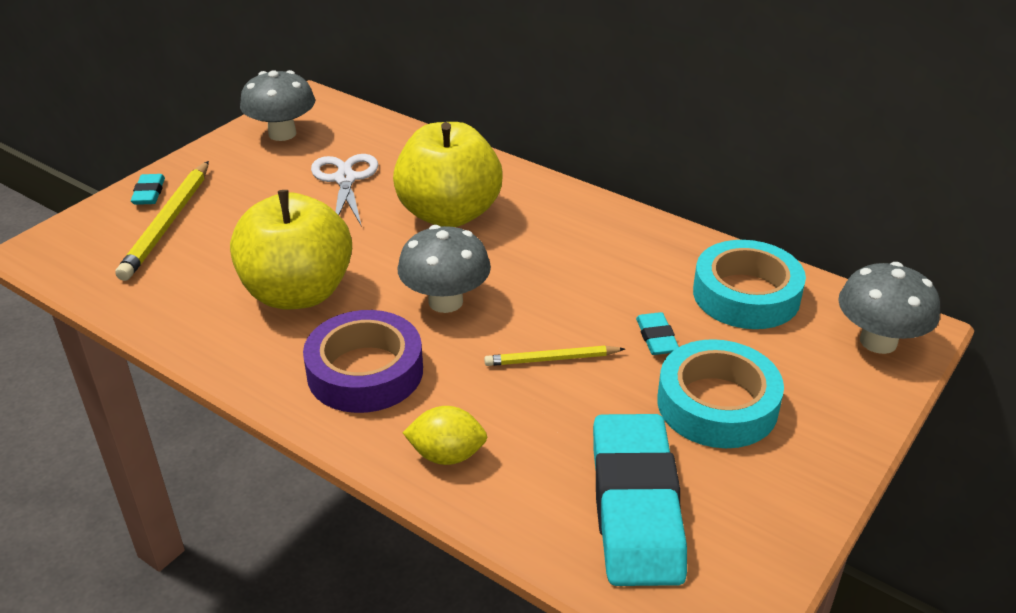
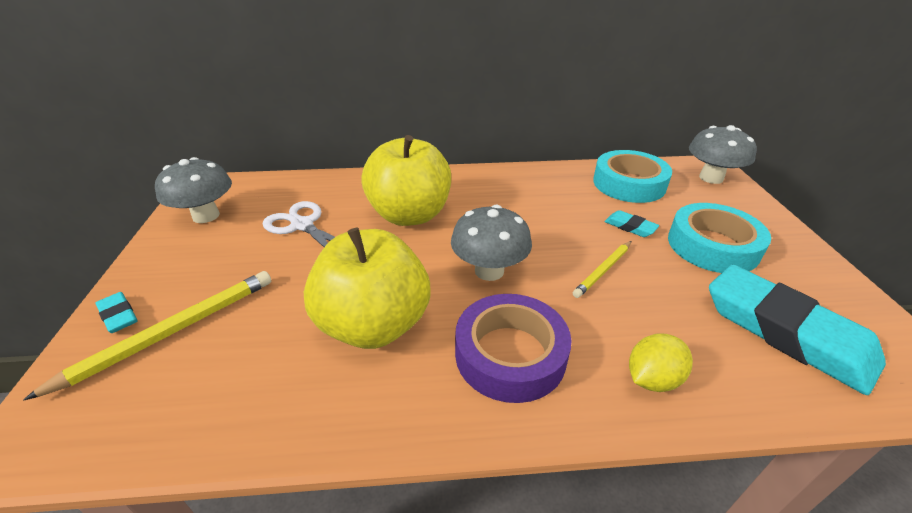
camera: 40 degrees left, 0 degrees up
yellow pencil [115,161,209,281] -> yellow pencil turned 105 degrees counterclockwise [23,271,272,401]

